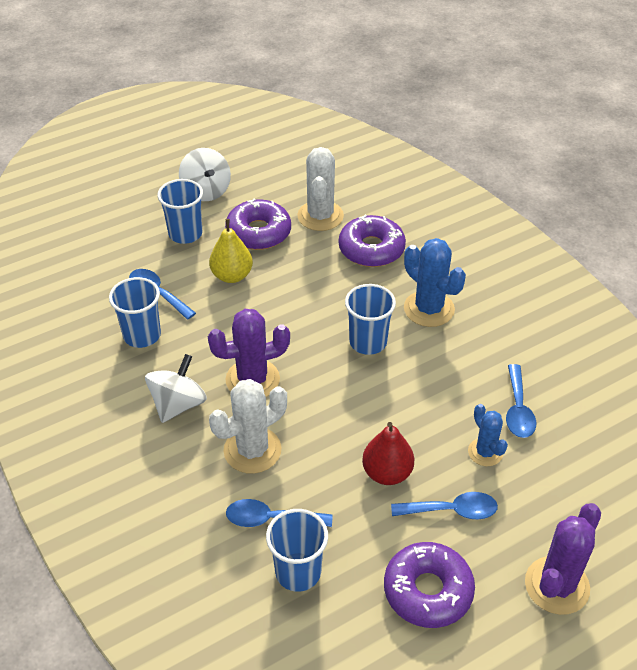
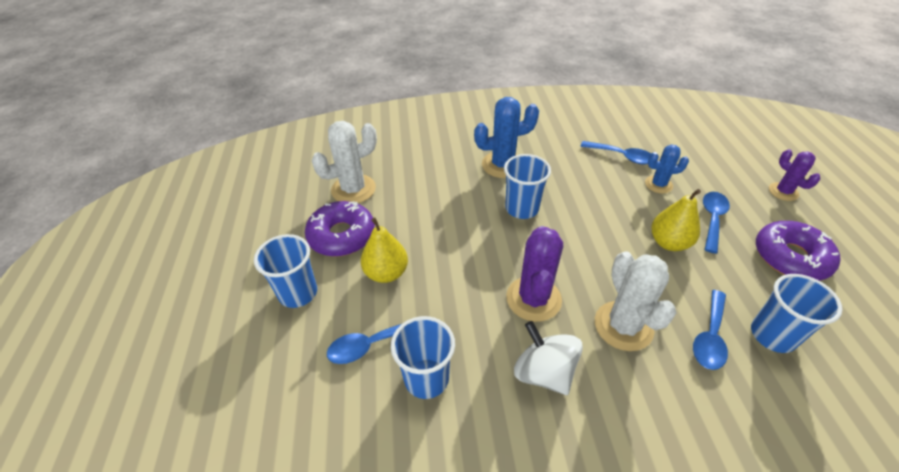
camera: 65 degrees left, 0 degrees up
white spinning top [179,148,231,201] -> none
white cactus [297,147,344,231] -> white cactus turned 60 degrees counterclockwise [312,121,377,203]
purple donut [339,215,406,267] -> none
red pear [362,422,414,485] -> yellow pear [651,189,701,251]
purple cactus [525,503,601,615] -> purple cactus [769,149,820,201], size x0.60

